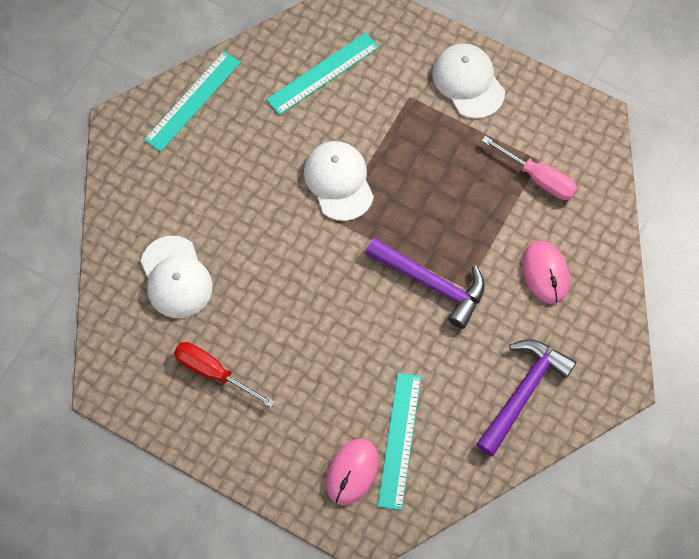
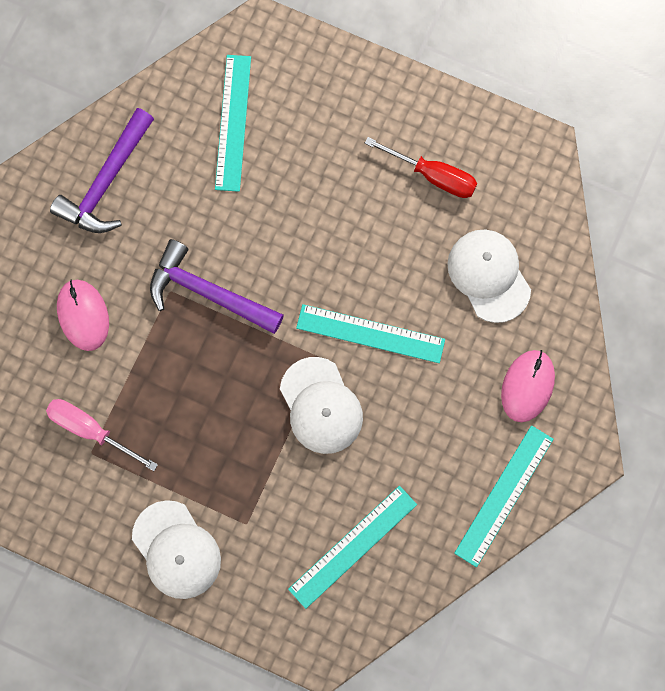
camera: 175 degrees right, 10 degrees up
pink mouse [326,438,379,505] -> pink mouse moved to [501,350,555,422]
none -> turquoise ruler [296,304,445,363]

